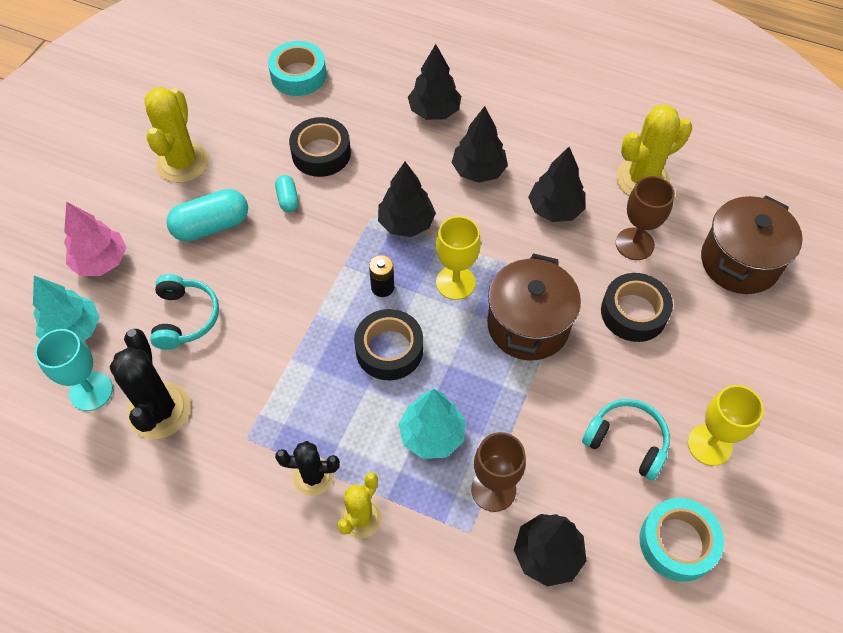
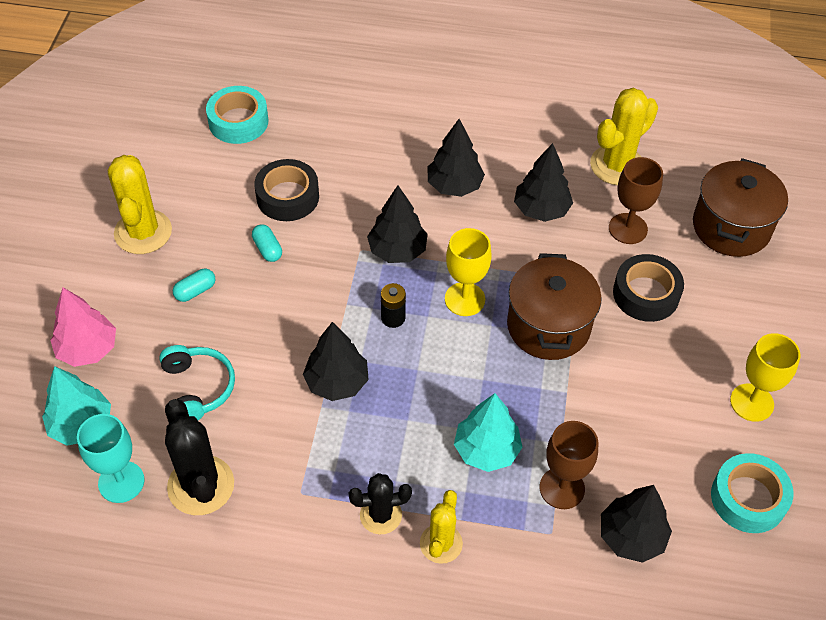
camera: 15 degrees left, 5 degrees down
turquoise capsule [166,189,248,242] -> turquoise capsule [173,269,216,302], size x0.53
black tape [354,309,423,380] -> none
black tree [408,44,461,120] -> black tree moved to [303,322,369,401]
turquoise headphones [582,399,670,480] -> none

